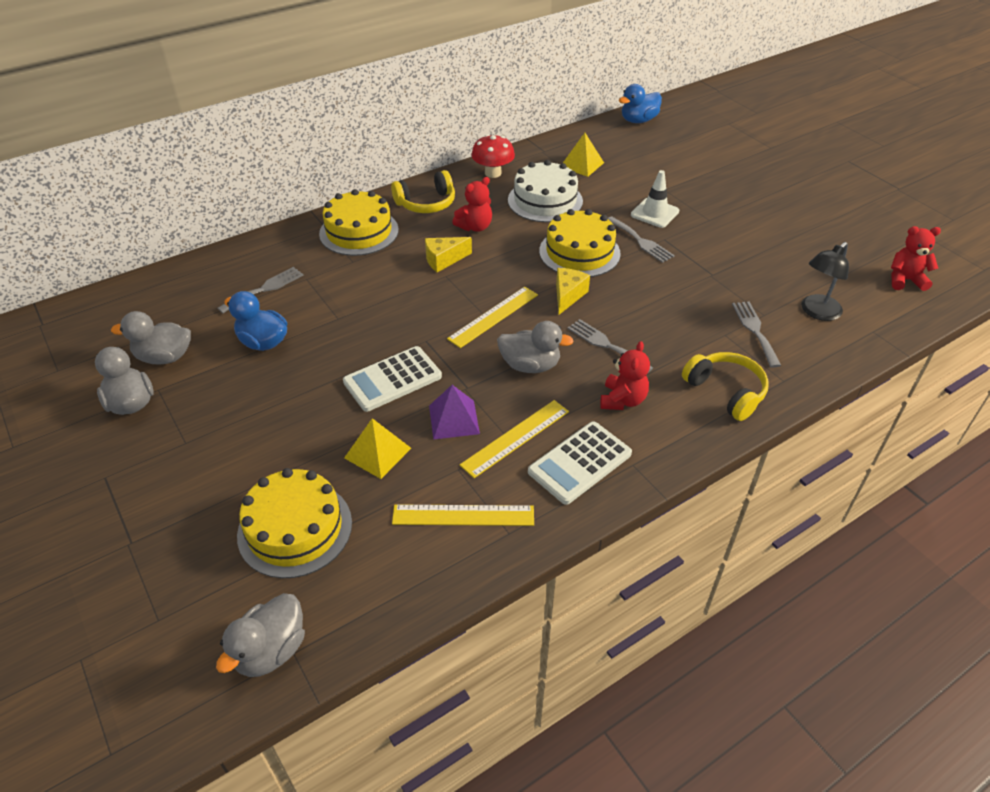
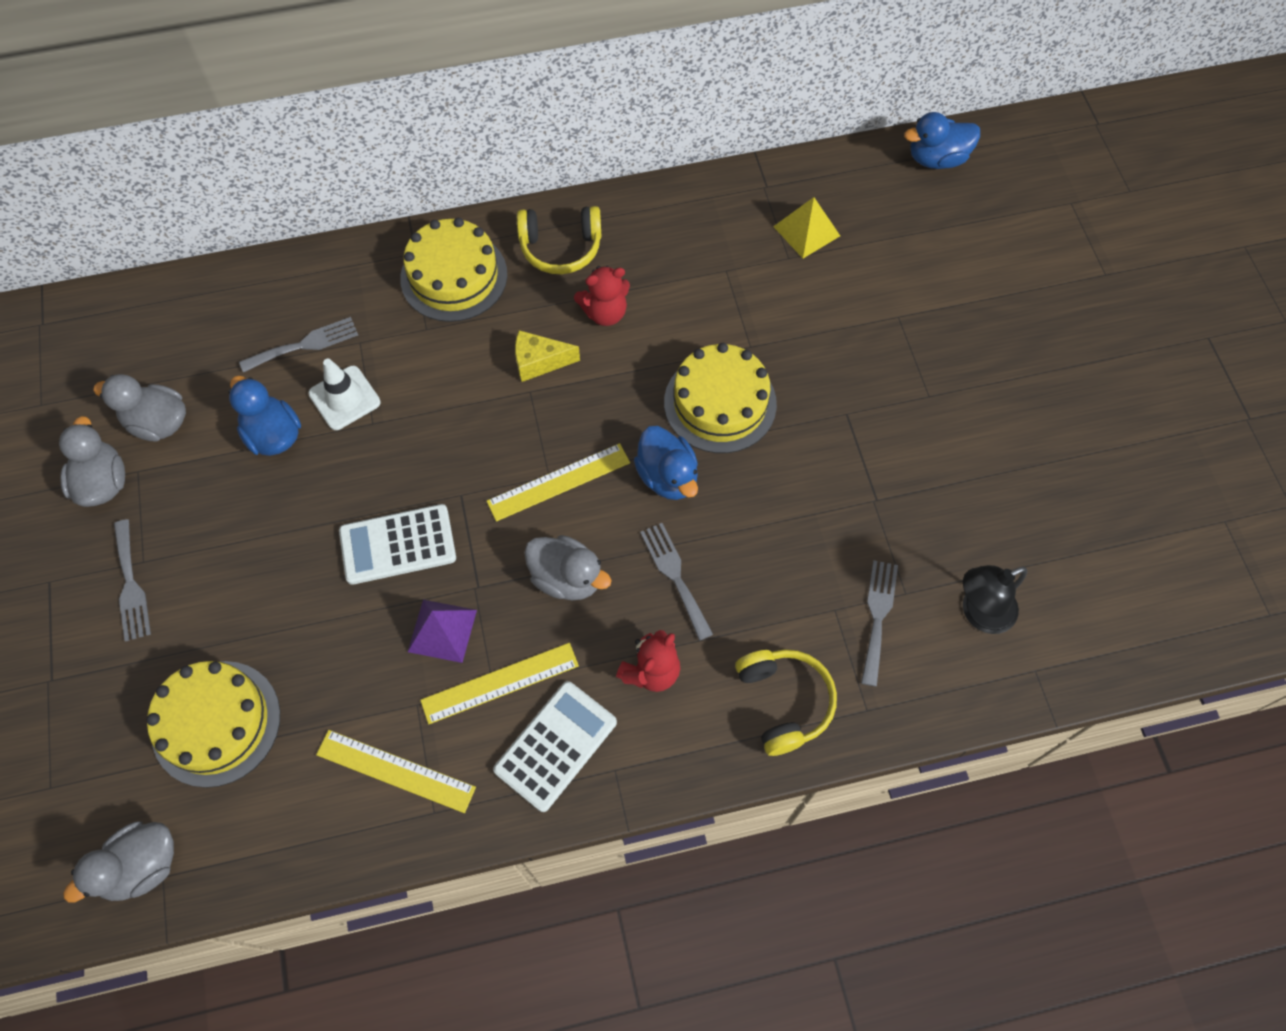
camera: 20 degrees right, 20 degrees up
yellow pyramid [344,418,411,479] -> none
red mushroom [471,134,515,178] -> none
white cake [508,160,583,222] -> none
white calculator [528,421,632,505] -> white calculator turned 150 degrees clockwise [493,681,617,812]
yellow cheese [556,268,590,315] -> blue duck [634,426,698,500]
grey fork [608,216,675,263] -> grey fork moved to [114,519,151,642]
white traffic cone [631,170,679,228] -> white traffic cone moved to [308,359,381,430]
red teddy bear [891,226,941,291] -> none

